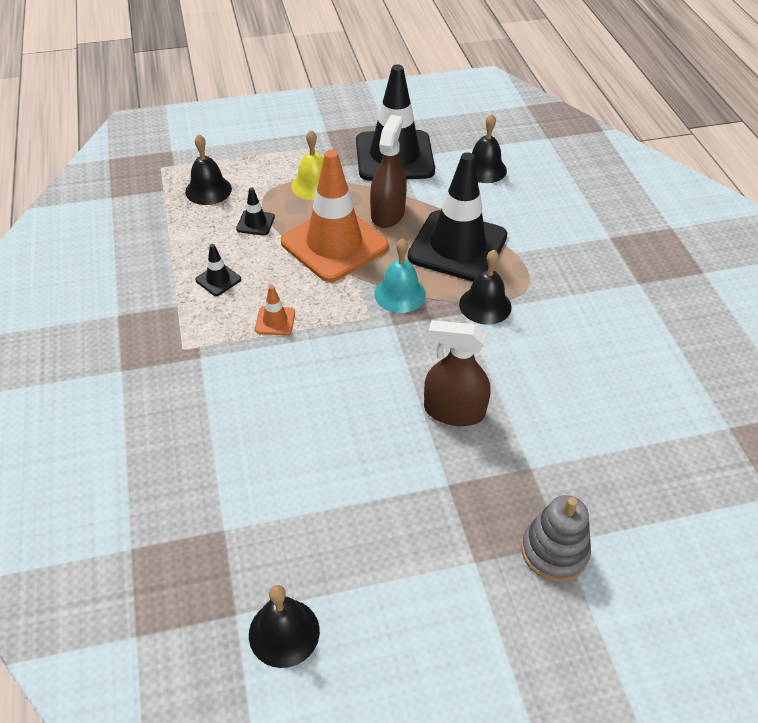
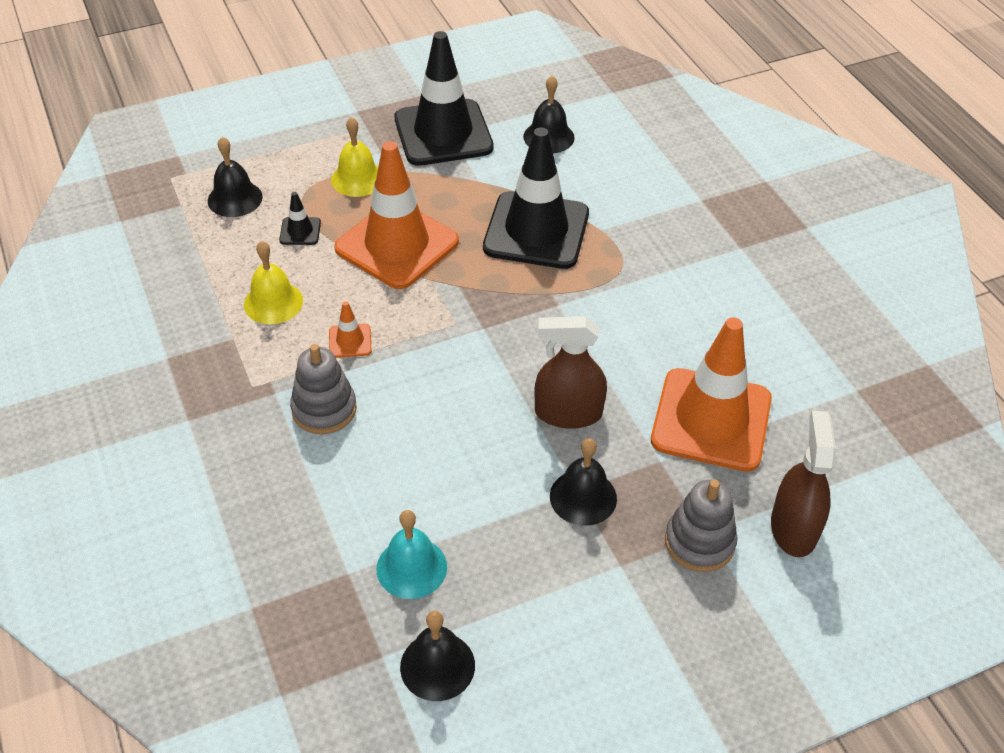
camera: 10 degrees left, 0 degrees up
black traffic cone [195,244,241,296] -> yellow bell [244,241,303,324]
brown spray bottle [370,115,407,228] -> brown spray bottle moved to [771,411,836,557]
turquoise bell [374,238,426,313] -> turquoise bell moved to [376,510,447,599]
black bell [459,250,512,325] -> black bell moved to [550,438,617,526]
none -> grey stacking toy [290,344,357,434]
none -> orange traffic cone [651,317,772,472]

